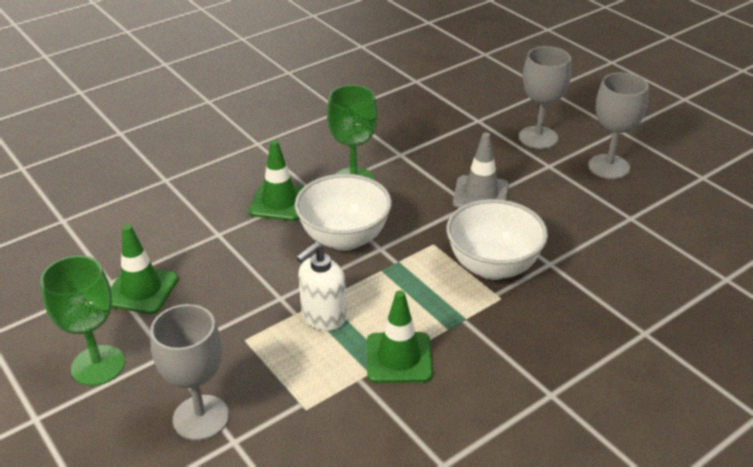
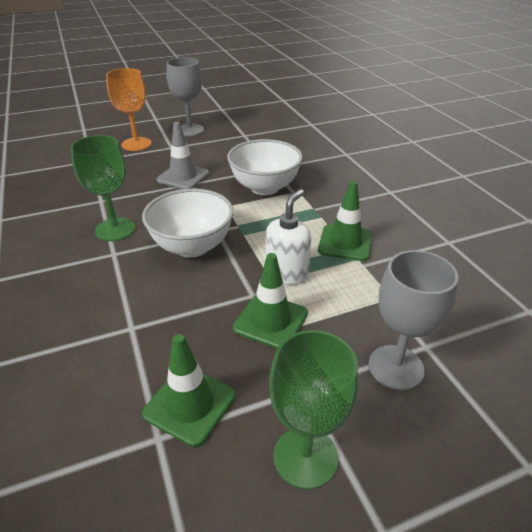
camera: 75 degrees left, 0 degrees up
green traffic cone [248,140,304,221] -> green traffic cone moved to [233,253,308,349]
white soap dispenser [296,242,347,331] -> white soap dispenser turned 120 degrees counterclockwise [266,189,311,285]
grey goblet [519,46,571,149] -> orange goblet [106,68,152,151]

